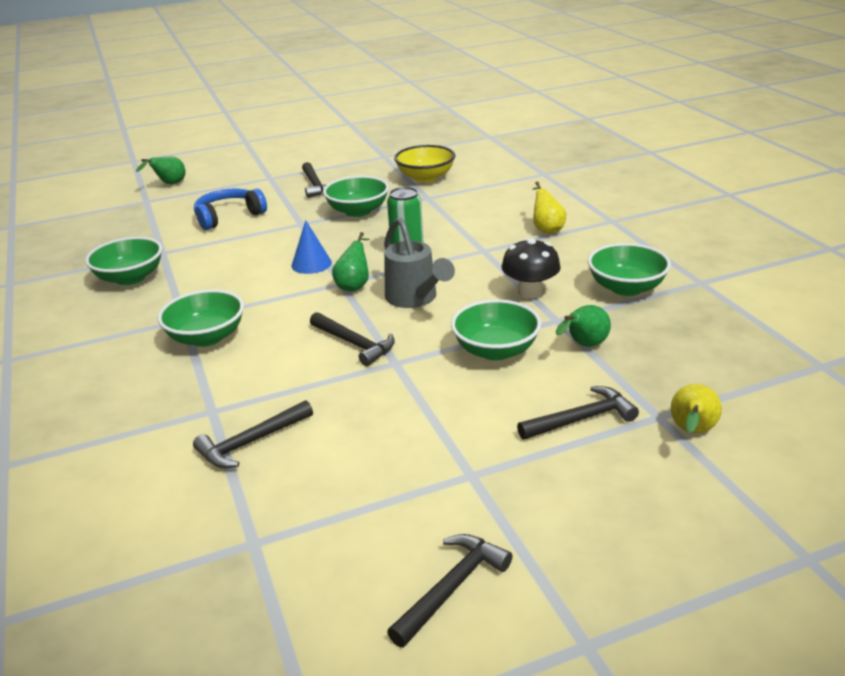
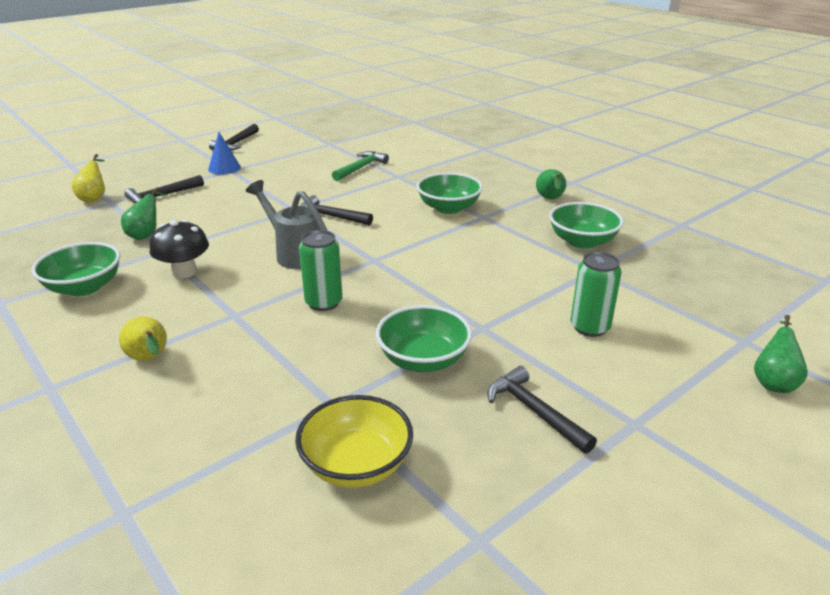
camera: 160 degrees right, 0 degrees up
black hammer [193,400,313,468] -> green hammer [332,151,389,181]
blue headphones [194,188,267,230] -> green can [571,252,622,337]
blue cone [292,220,332,274] -> blue cone moved to [208,132,241,175]
green pear [332,232,370,292] -> green pear moved to [536,169,566,199]
green bowl [451,299,541,360] -> none

